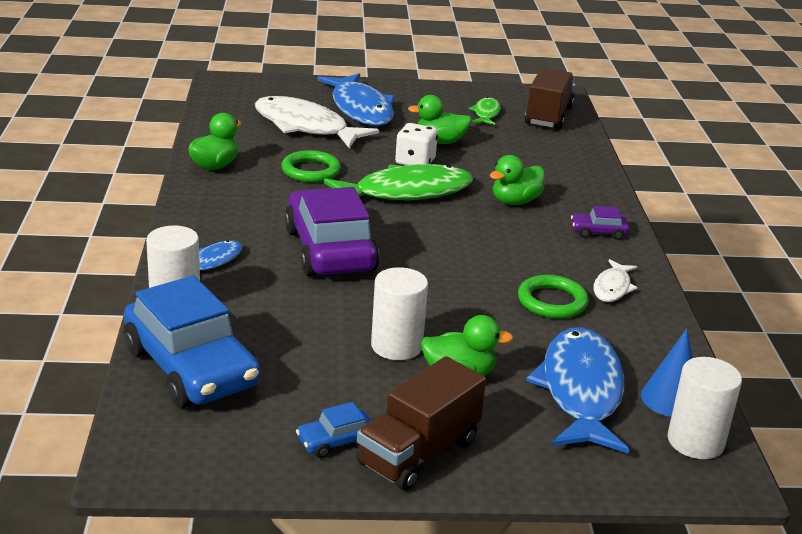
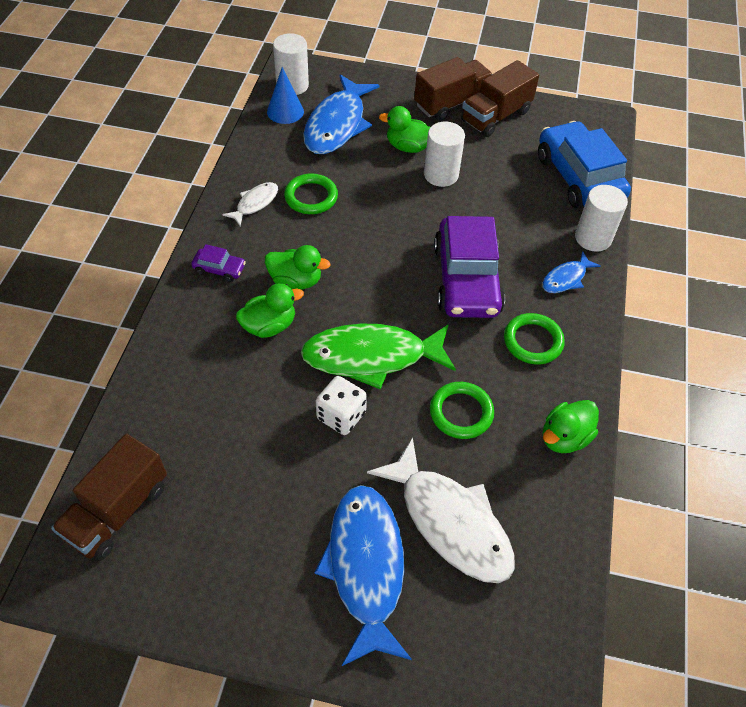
camera: 165 degrees left, 25 degrees up
blue car [296,402,372,458] -> brown truck [461,60,539,137]
green duck [408,95,472,144] -> green duck moved to [265,245,331,290]
green fish [468,97,501,125] -> none
none -> green ring [504,313,565,364]

